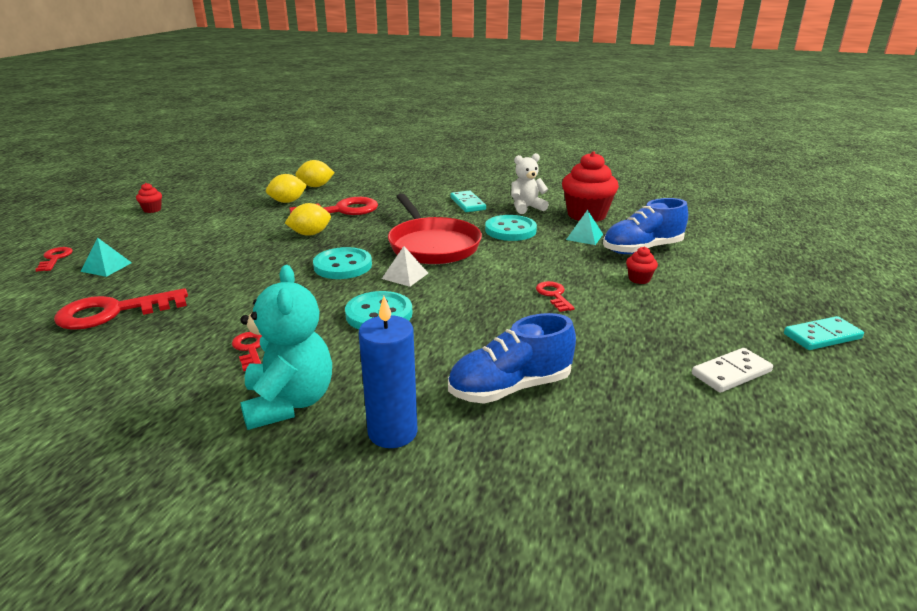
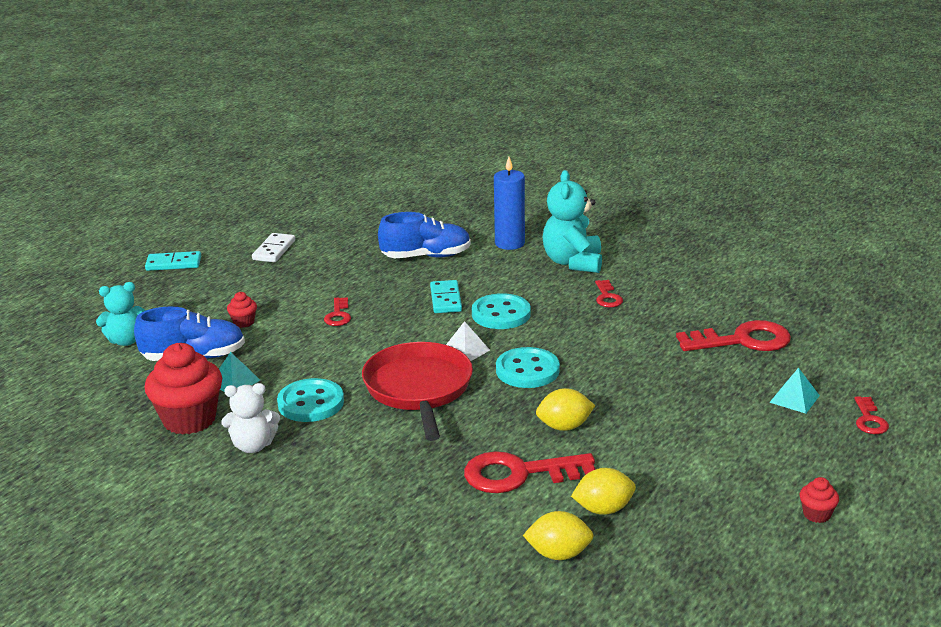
camera: 165 degrees left, 0 degrees up
turquoise domino [451,191,486,212] -> turquoise domino moved to [430,280,462,313]
white domino [692,348,773,393] -> white domino turned 60 degrees counterclockwise [252,233,295,262]
none -> turquoise teddy bear [96,282,146,346]

